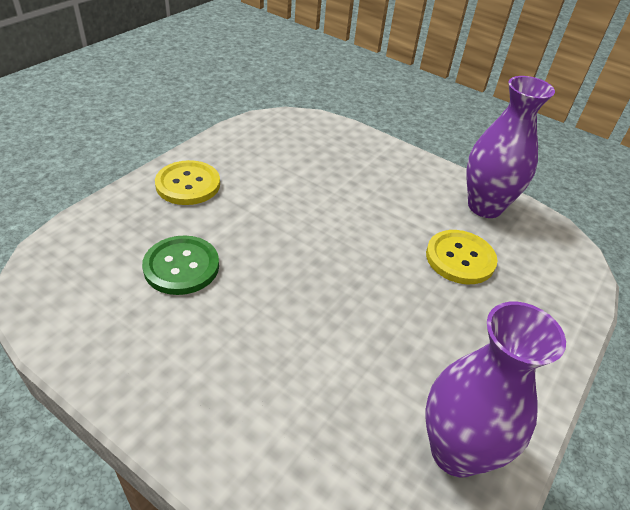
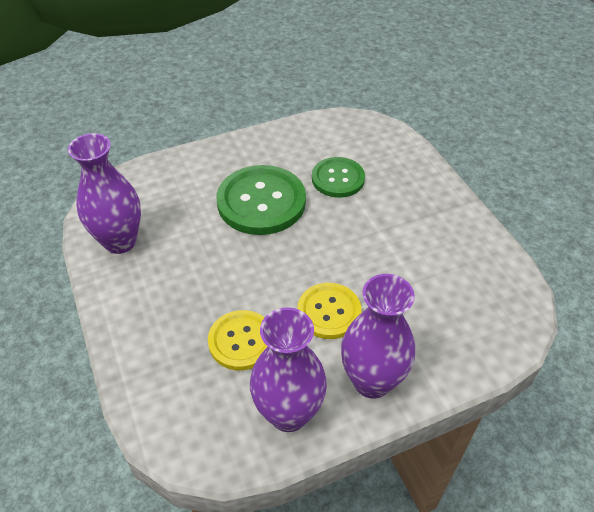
camera: 125 degrees right, 5 degrees up
yellow button [155,160,220,205] -> yellow button moved to [297,283,362,339]
none -> green button [216,165,306,235]
none -> purple vase [341,274,415,399]

